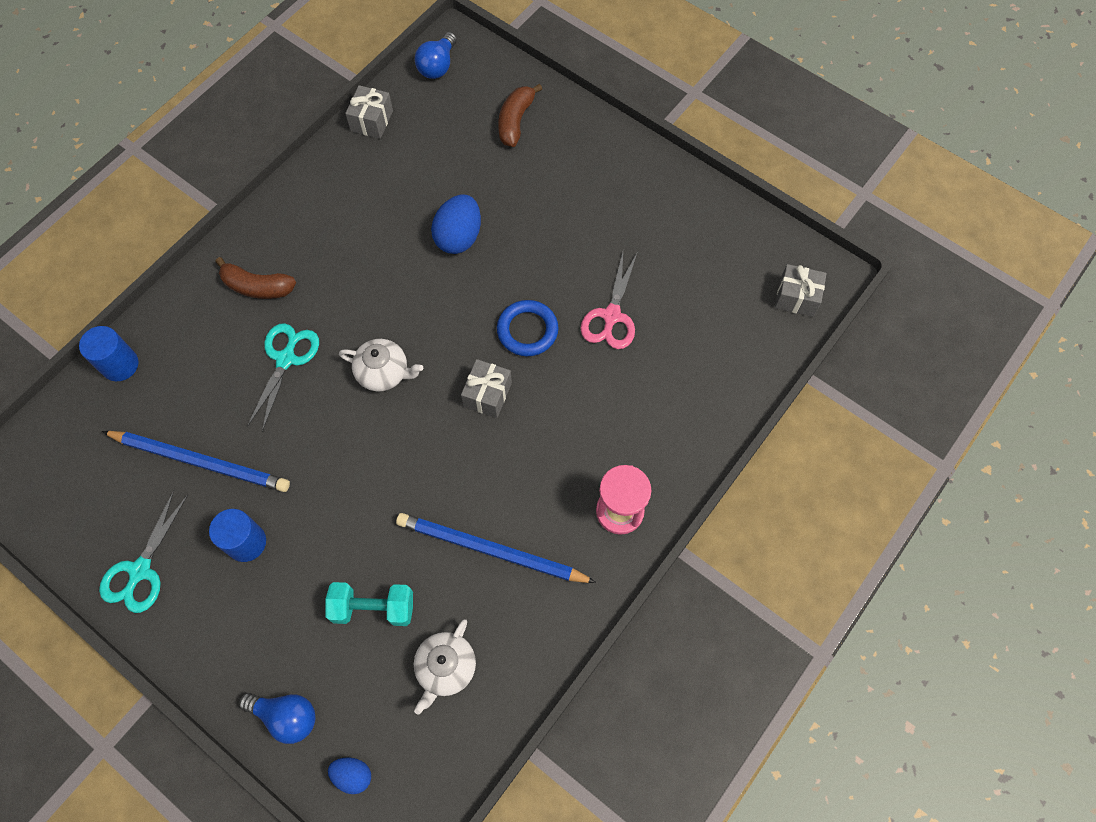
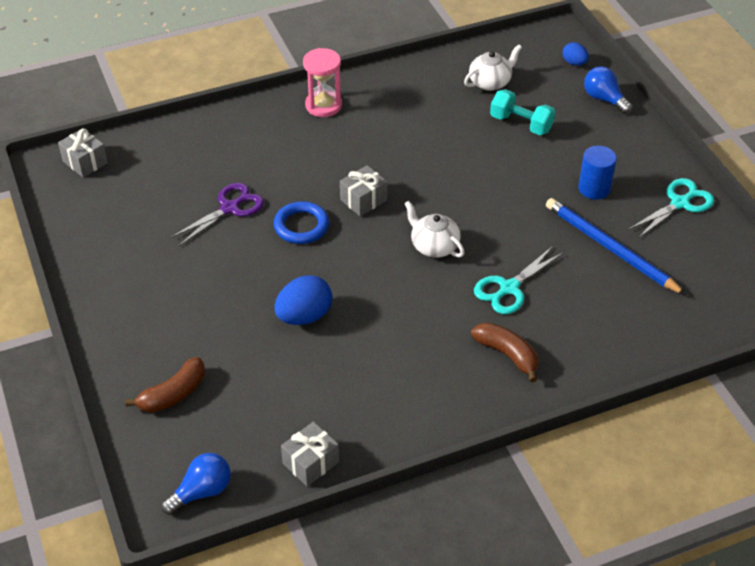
camera: 150 degrees left, 20 degrees down
blue cylinder [79,326,139,381] -> none
blue pencil [396,513,597,583] -> none
pink scissors [580,252,637,349] -> purple scissors [170,183,264,246]

